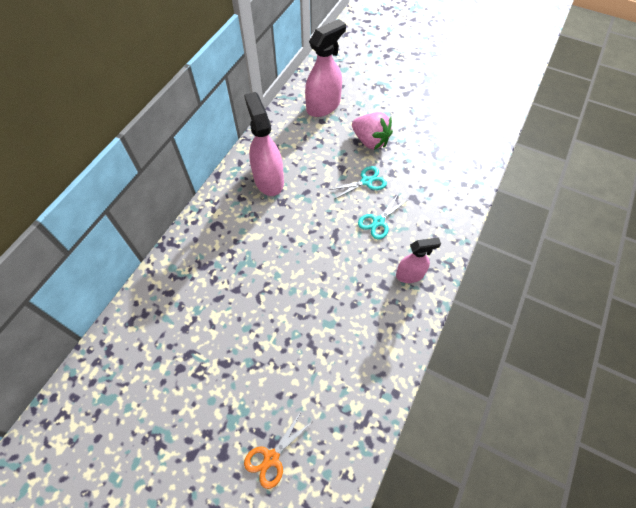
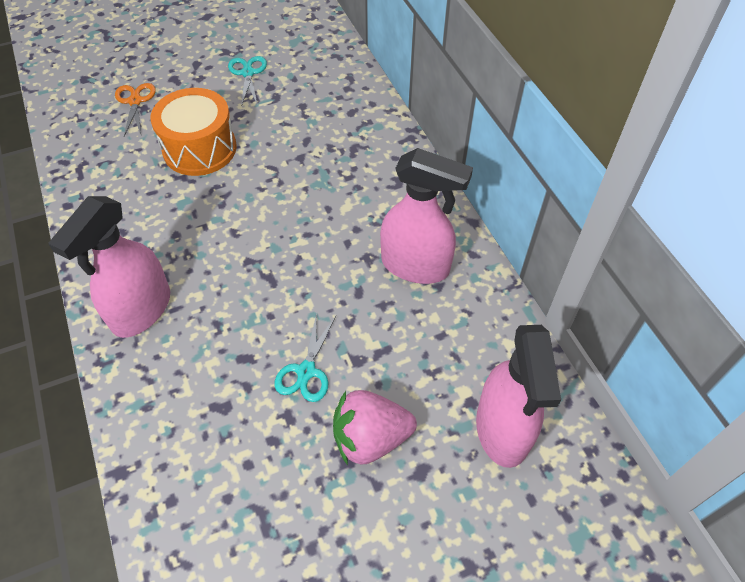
camera: 130 degrees right, 5 degrees down
turquoise scissors [358,193,409,239] -> turquoise scissors moved to [228,56,267,106]
pink spray bottle [396,237,441,283] -> pink spray bottle [48,196,170,338], size x1.66
none -> orange drum [150,88,237,176]

